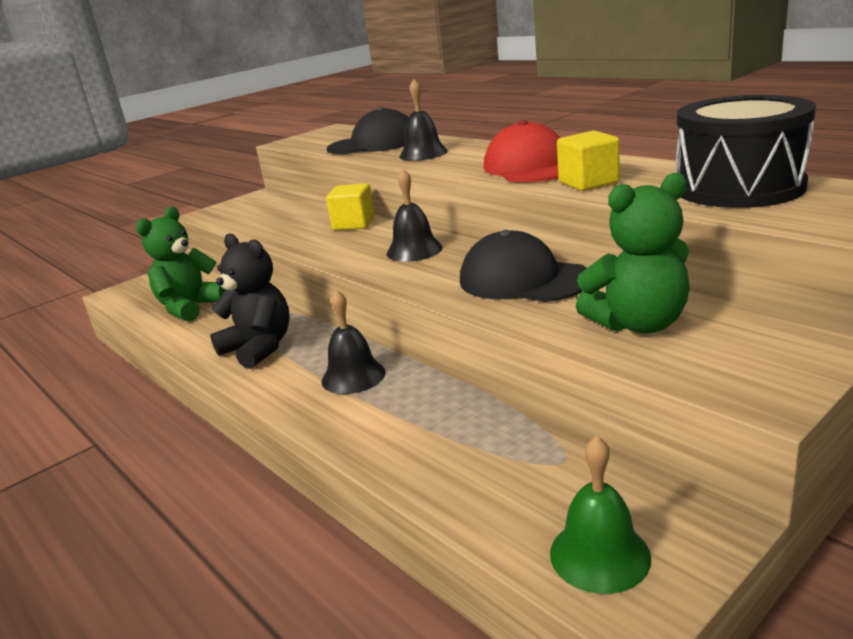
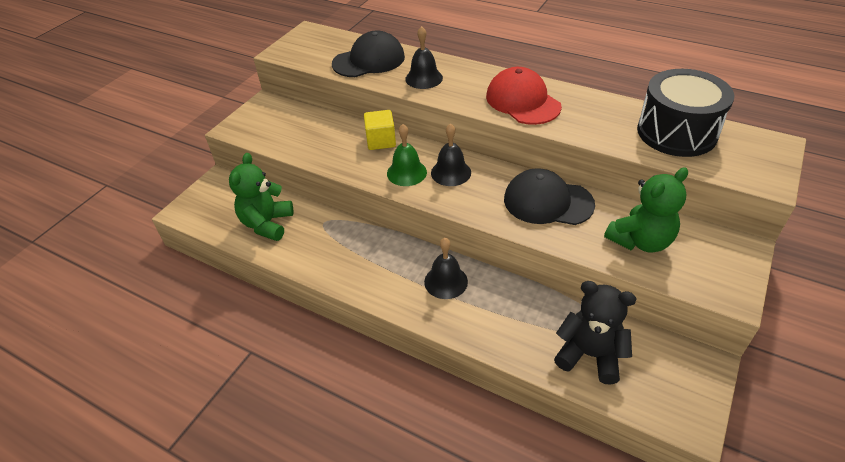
camera: 20 degrees left, 20 degrees up
black teddy bear [210,233,290,369] -> black teddy bear moved to [554,281,637,385]
green bell [550,435,651,594] -> green bell moved to [387,124,427,186]
yellow cube [557,131,620,191] -> none

